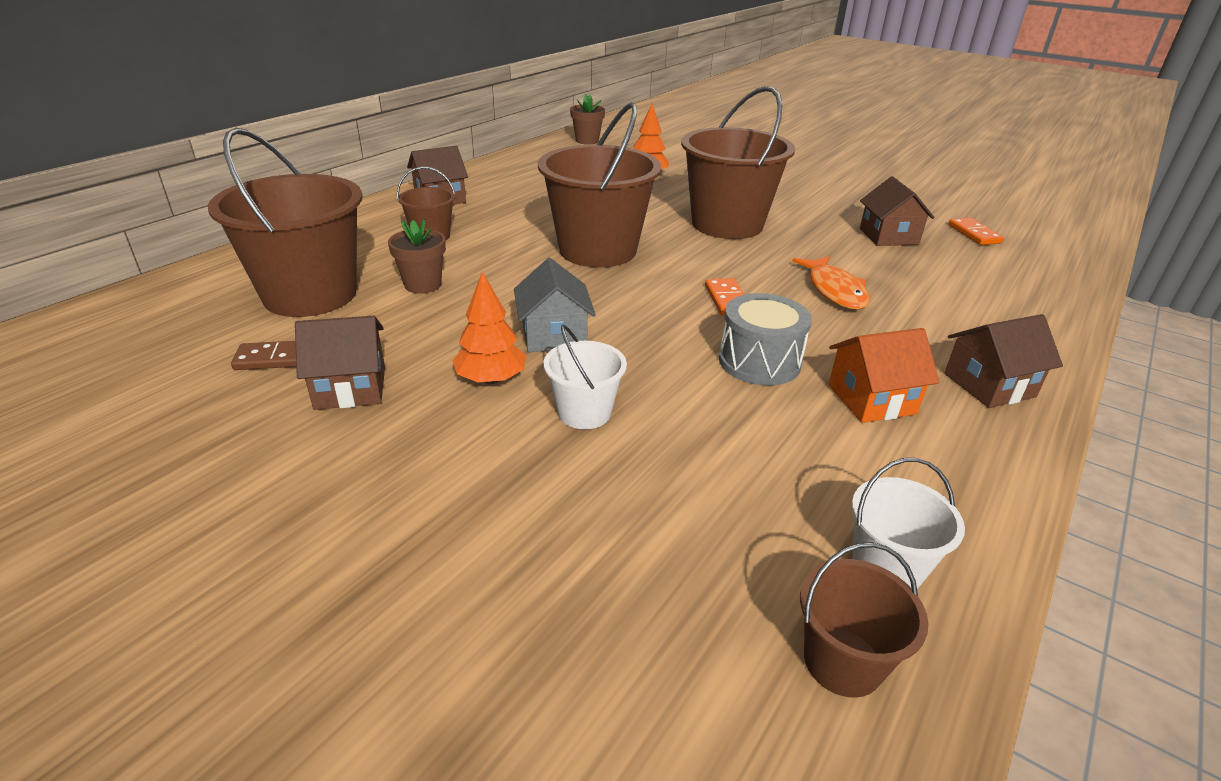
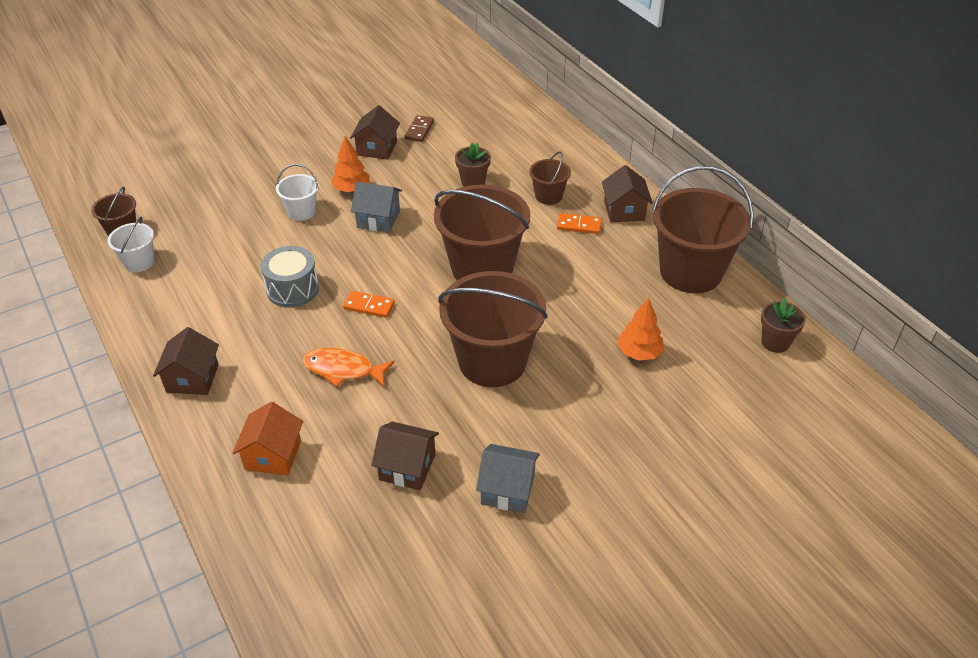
camera: 115 degrees right, 10 degrees up
brown bucket [208,128,362,317] -> brown bucket moved to [652,166,754,293]
orange house [828,328,939,423] -> orange house moved to [233,402,303,475]
orange domino [949,218,1004,245] -> orange domino moved to [557,213,602,234]
none -> grey house [476,444,540,513]

